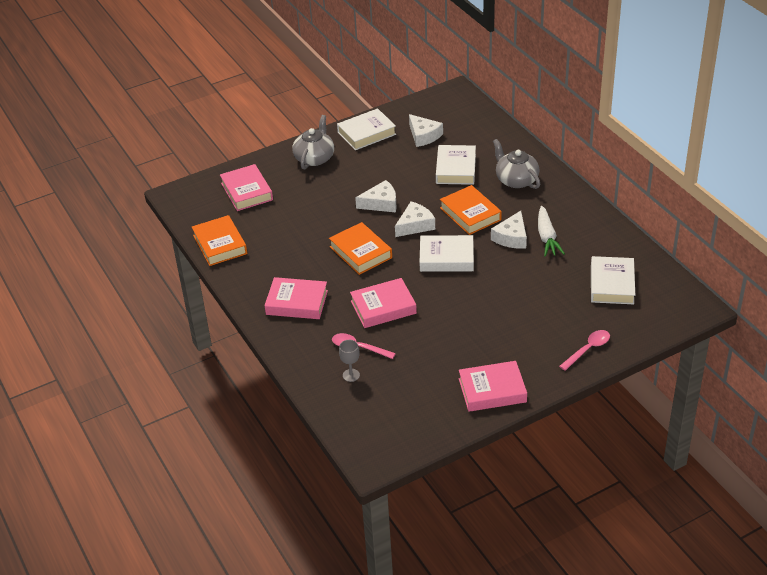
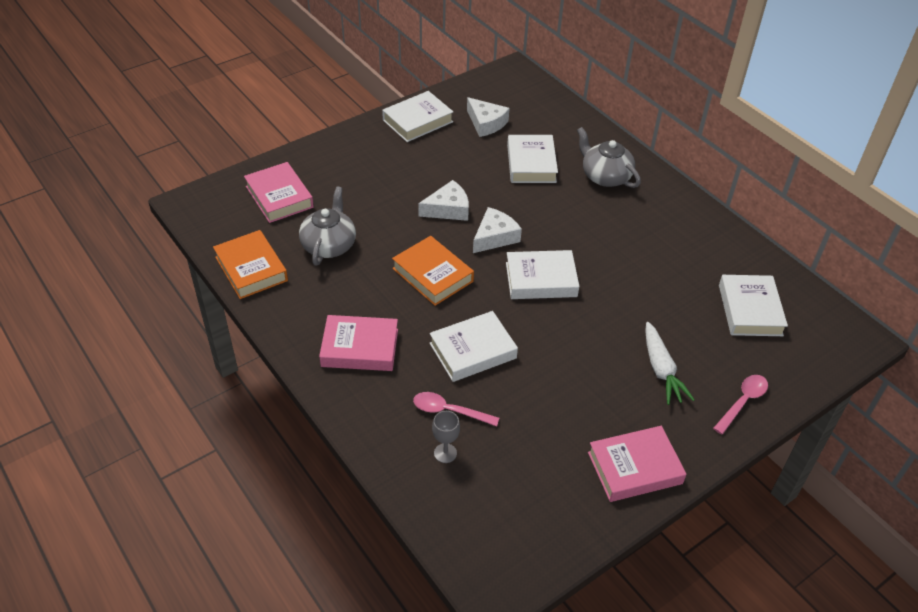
camera: 10 degrees left, 5 degrees up
grey teapot [292,115,334,169] -> grey teapot moved to [299,186,356,265]
pink book [350,278,417,328] -> white book [430,311,518,382]
orange book [440,185,502,235] -> none
white cheese [491,211,527,249] -> none
white carrot [538,206,565,257] -> white carrot moved to [645,322,695,405]

